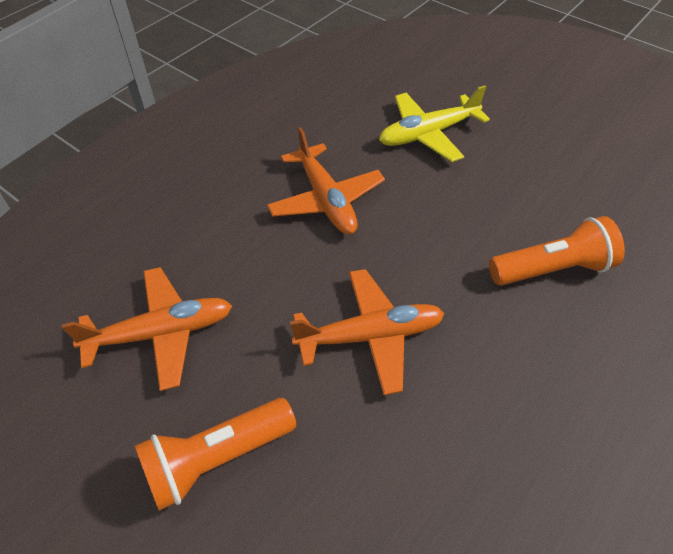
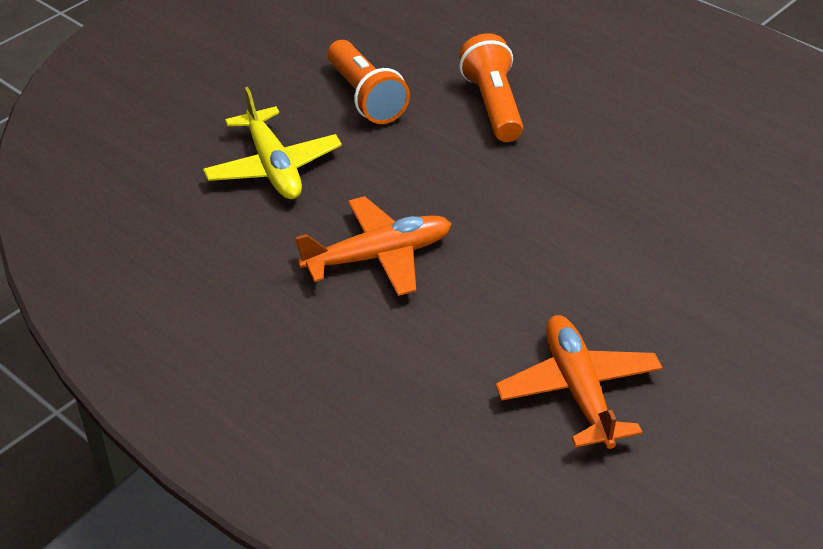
camera: 85 degrees left, 10 degrees down
orange flashlight [135,398,296,511] -> orange flashlight moved to [327,40,410,124]
orange plane [290,269,445,395] -> none

